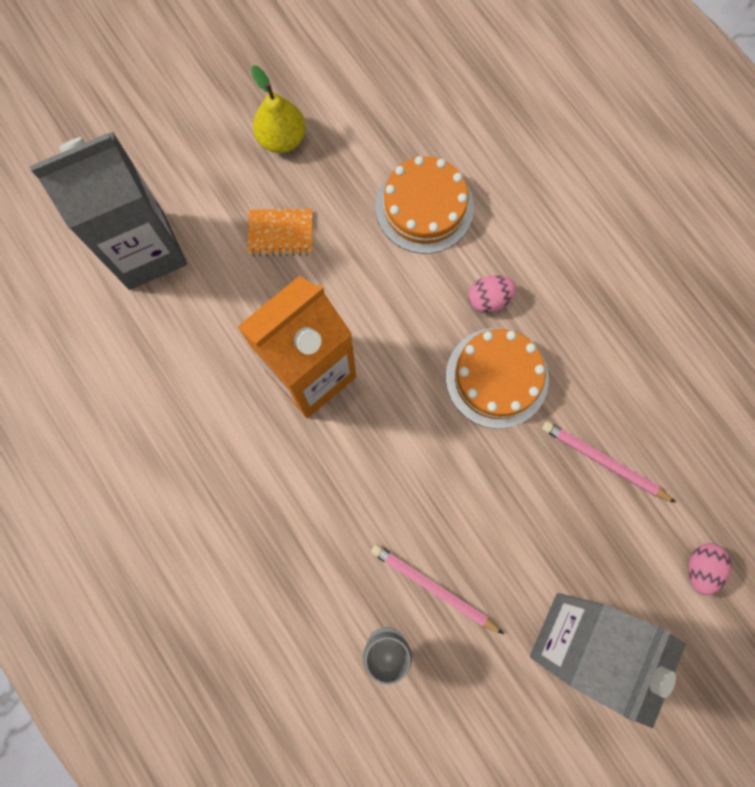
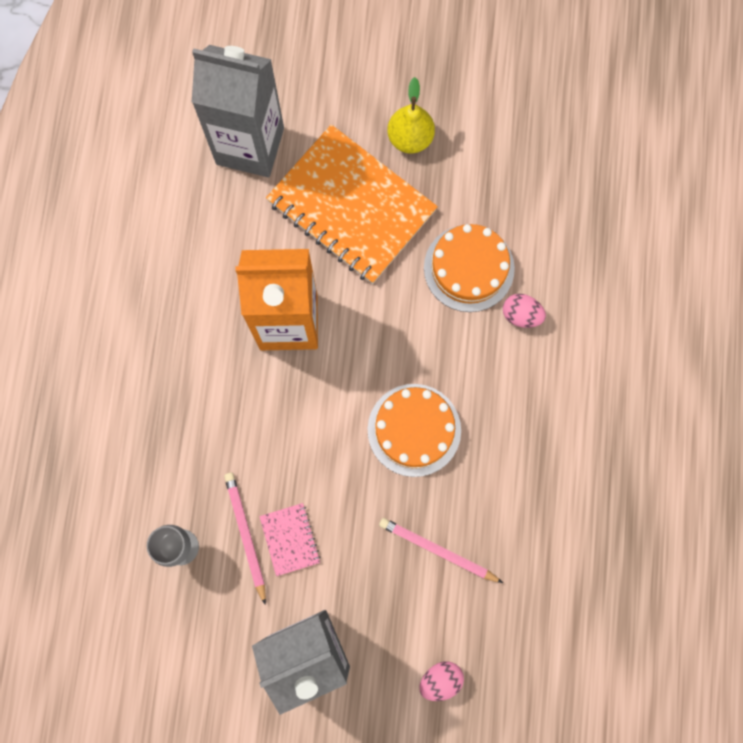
camera: 40 degrees right, 0 degrees up
orange notebook [248,209,313,256] -> orange notebook [266,124,438,284], size x2.39
pink egg [468,275,517,313] -> pink egg moved to [503,294,546,328]
pink pencil [542,421,676,503] -> pink pencil turned 45 degrees counterclockwise [379,518,503,583]
none -> pink notebook [259,503,320,576]

